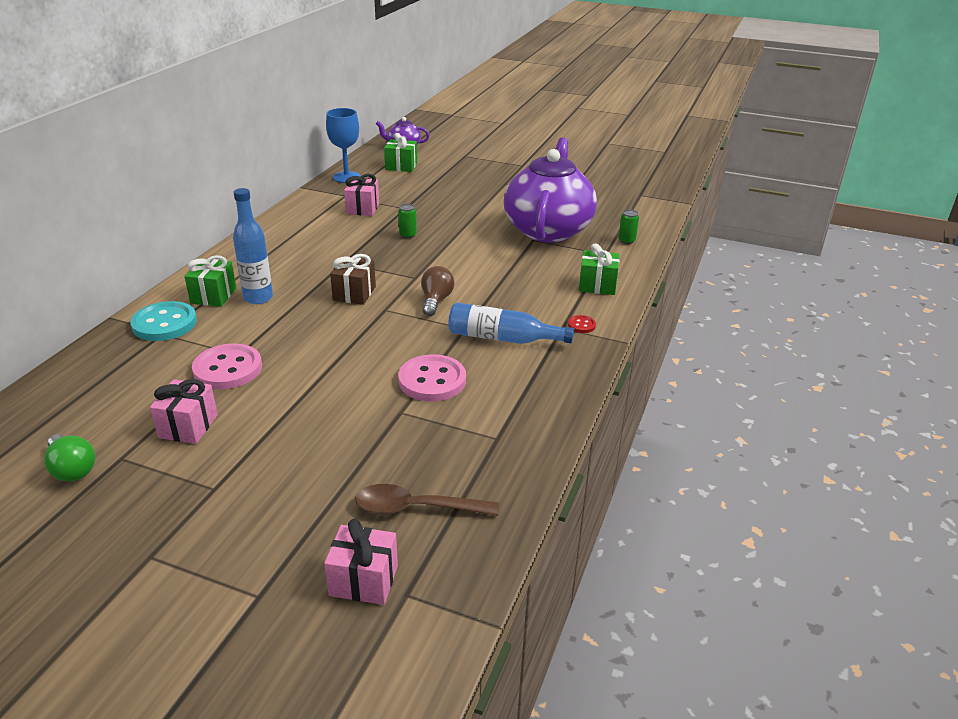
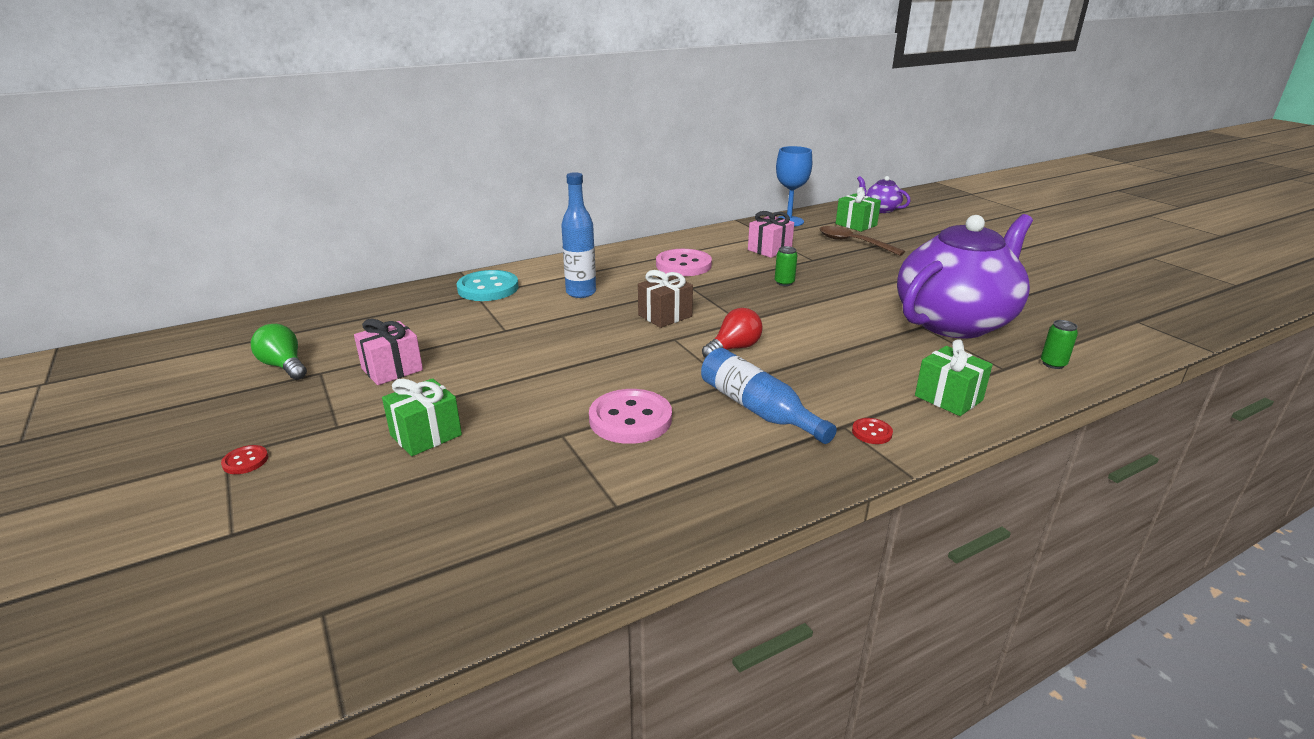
camera: 40 degrees right, 5 degrees down
green light bulb [44,434,95,481] -> green light bulb turned 135 degrees clockwise [251,324,307,380]
green gift [184,255,236,307] -> green gift moved to [382,378,462,456]
pink button [192,343,262,389] -> pink button moved to [656,249,712,276]
pink gift [324,518,398,605] -> none
brown spoon [355,484,499,516] -> brown spoon moved to [820,226,905,256]
brown light bulb [421,266,455,316] -> red light bulb [702,308,763,358]
none -> red button [221,445,268,474]

